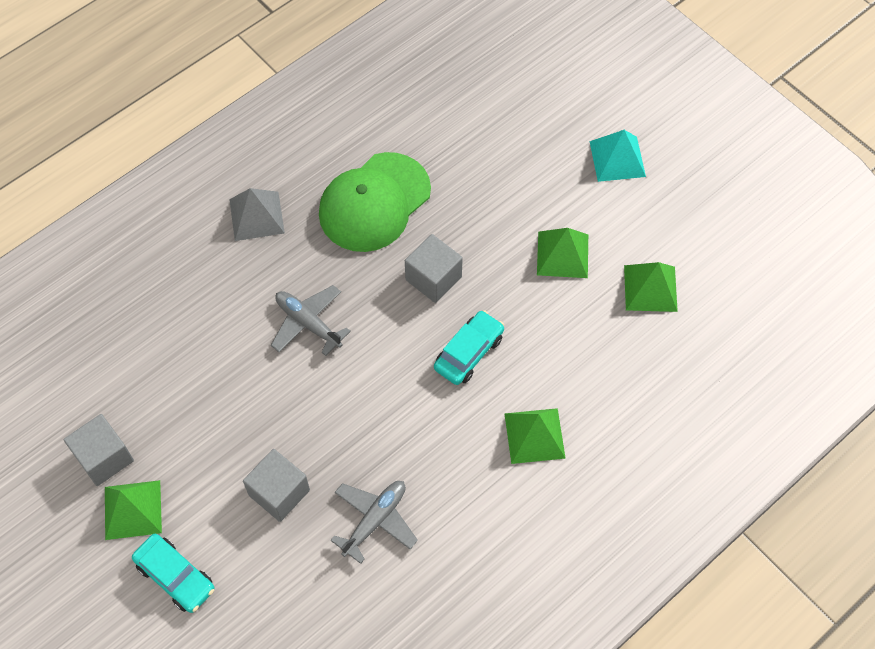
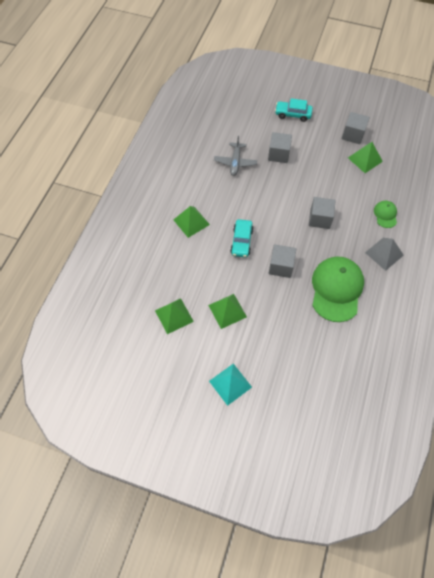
camera: 150 degrees right, 0 degrees up
green pyramid [105,480,162,540] -> green pyramid moved to [348,142,383,173]
grey plane [271,285,351,356] -> grey cube [309,197,336,229]
none -> green cap [374,201,397,228]

